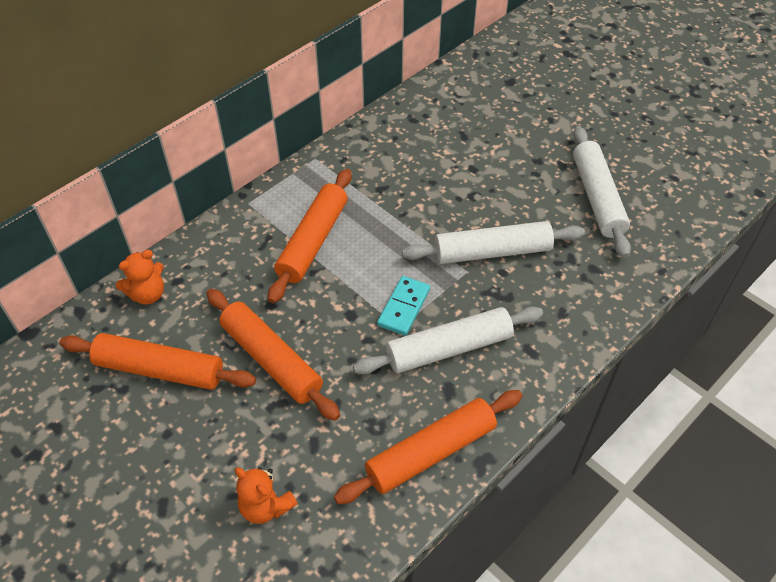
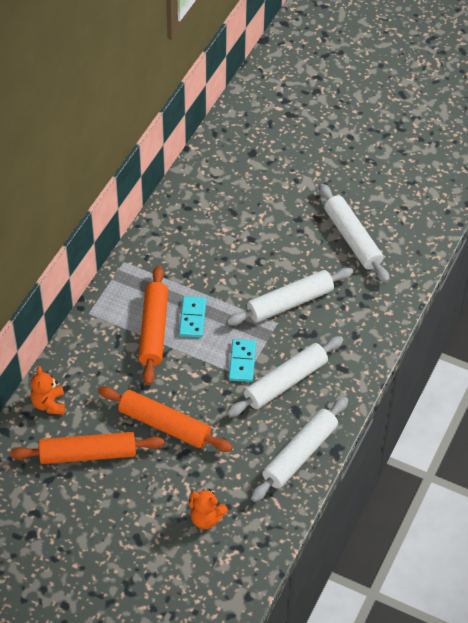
camera: 20 degrees left, 0 degrees up
orange teddy bear [116,250,164,305] -> orange teddy bear turned 135 degrees clockwise [31,366,65,415]
orange rolling pin [334,390,522,504] -> white rolling pin [251,397,348,502]
none -> turquoise domino [179,296,206,338]

